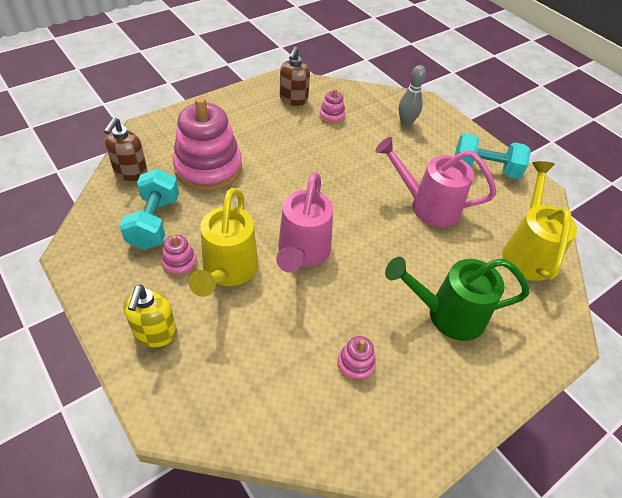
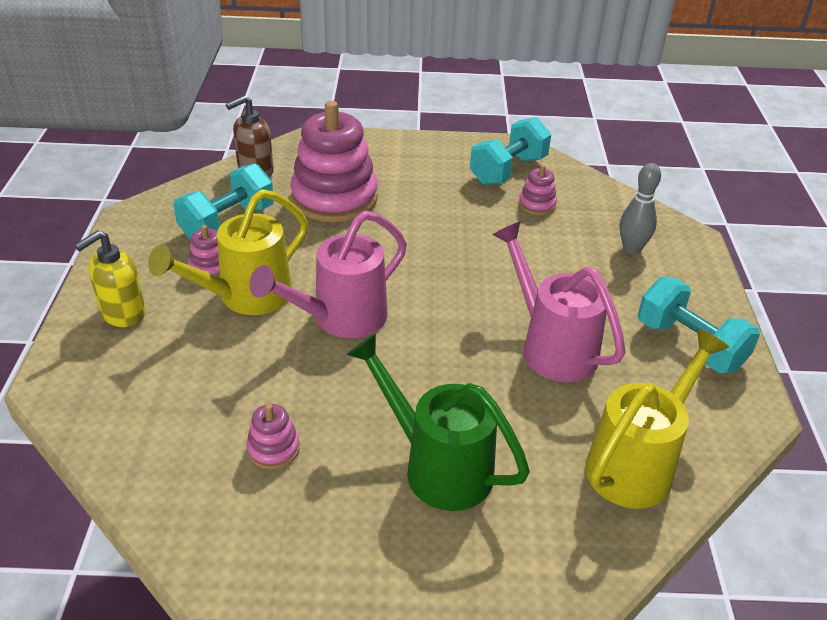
camera: 40 degrees right, 10 degrees down
brown soap dispenser [280,46,310,106] -> turquoise dumbbell [470,117,551,185]

